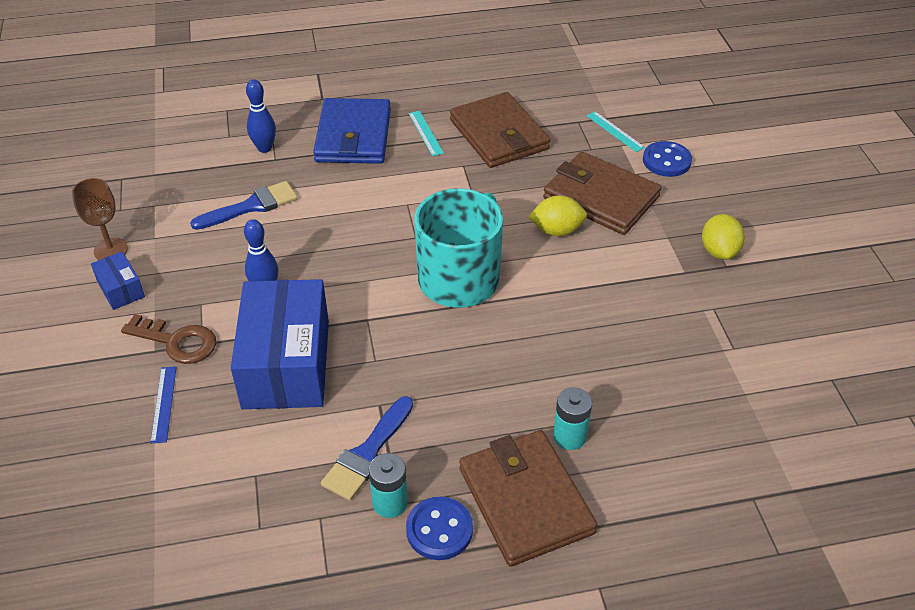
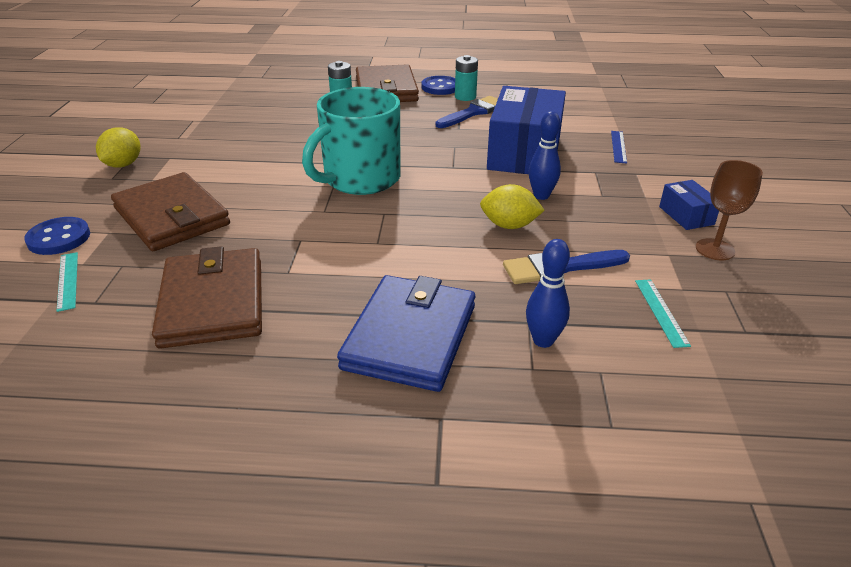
camera: 165 degrees left, 10 degrees down
brown key [121,314,216,364] -> none
turquoise ruler [409,111,444,156] -> turquoise ruler moved to [635,279,691,348]
yellow lemon [528,196,587,236] -> yellow lemon moved to [480,184,545,229]

